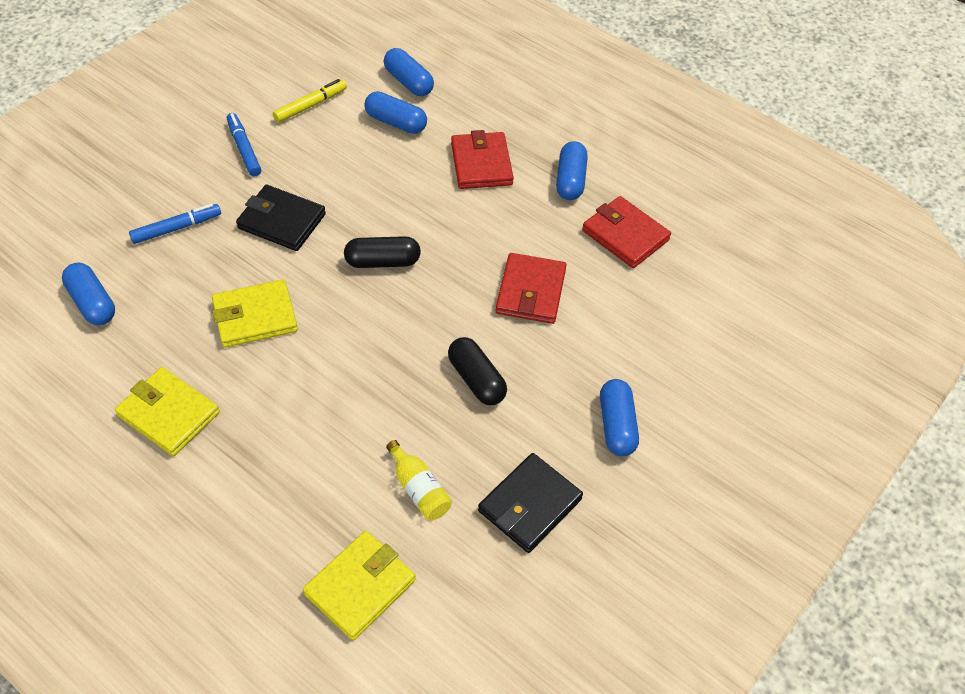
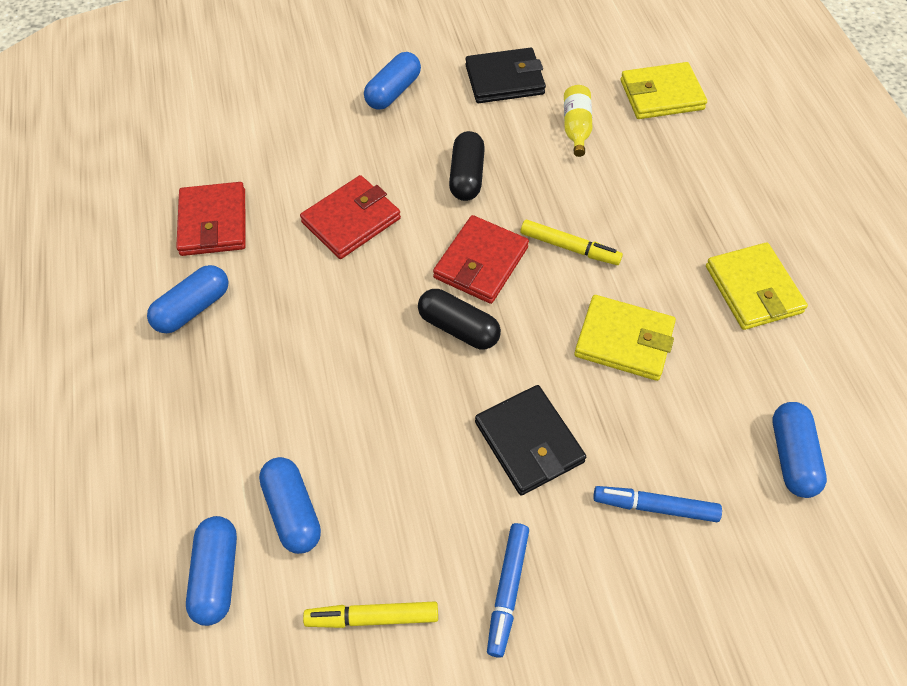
camera: 140 degrees left, 5 degrees up
red wallet [451,130,514,189] -> red wallet moved to [433,215,529,304]
none -> yellow marker [521,220,623,265]

